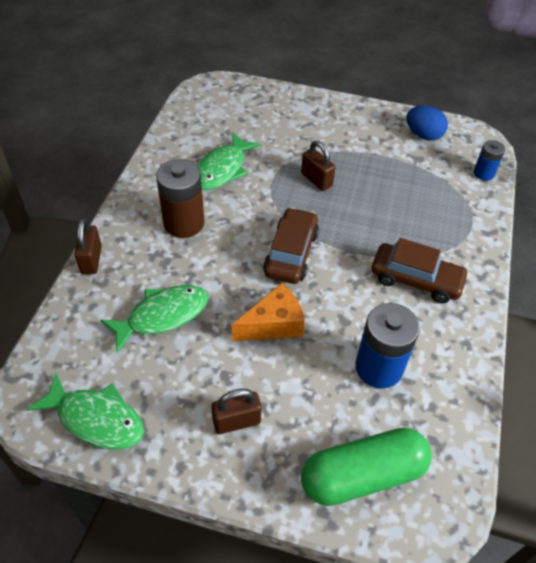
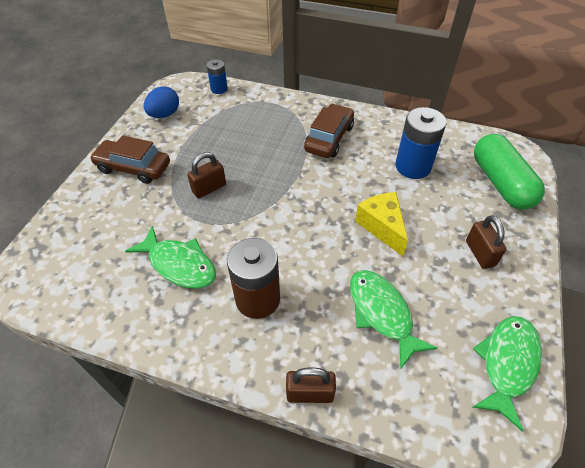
camera: 85 degrees left, 0 degrees up
orange cheese [232,283,305,341] -> yellow cheese [355,192,408,256]
brown car [263,207,319,284] -> brown car moved to [90,135,170,184]

